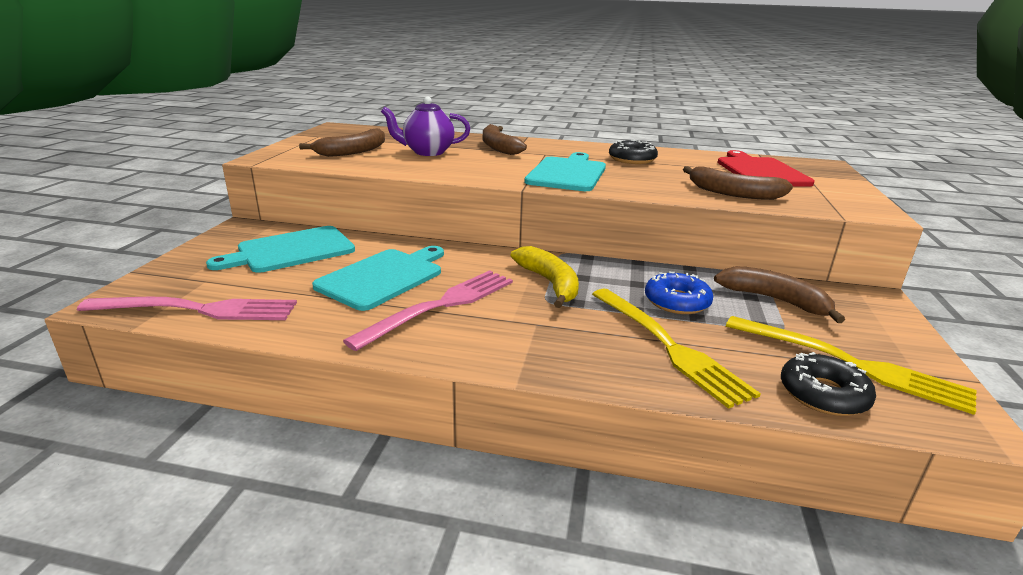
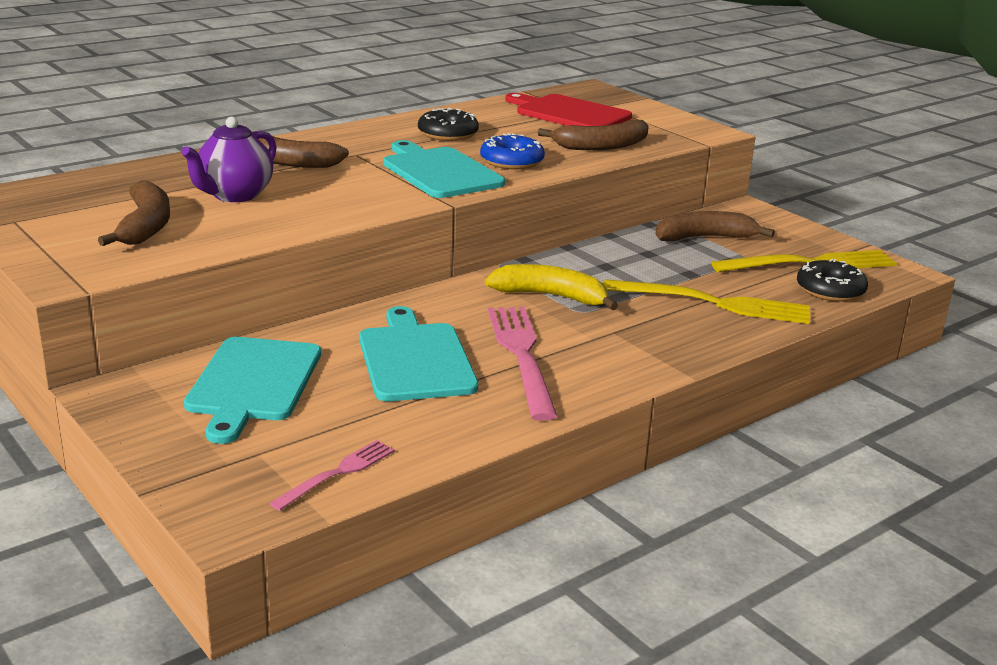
camera: 50 degrees left, 0 degrees up
pink fork [77,297,297,320] -> pink fork [269,440,395,511], size x0.55
blue donut [645,272,713,314] -> blue donut moved to [480,133,545,170]

